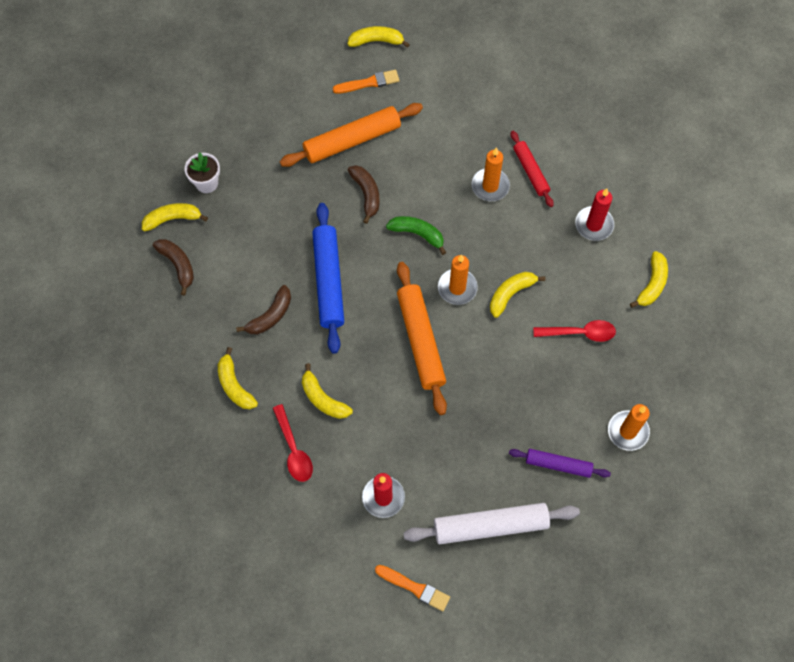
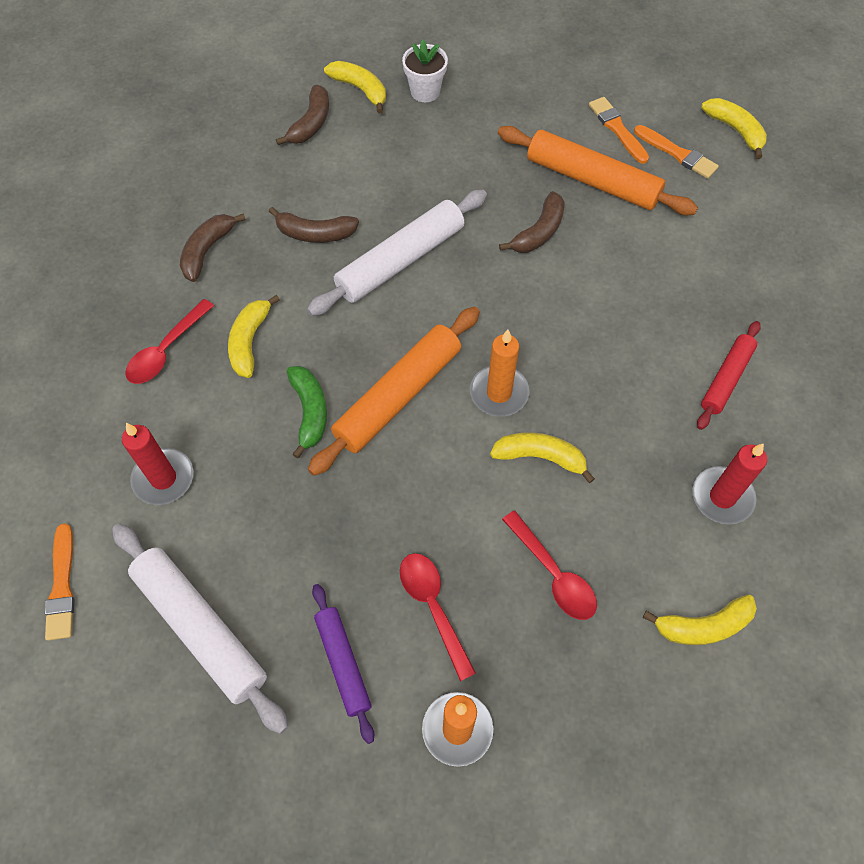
camera: 55 degrees right, 5 degrees down
yellow banana [218,347,258,409] -> brown banana [180,213,246,282]
blue rolling pin [312,203,344,354] -> white rolling pin [307,190,487,316]
green banana [386,216,446,255] -> green banana moved to [287,366,327,459]
orange candle [471,147,510,201] -> none
none -> red spoon [400,553,476,681]
none -> orange brush [589,97,649,164]

